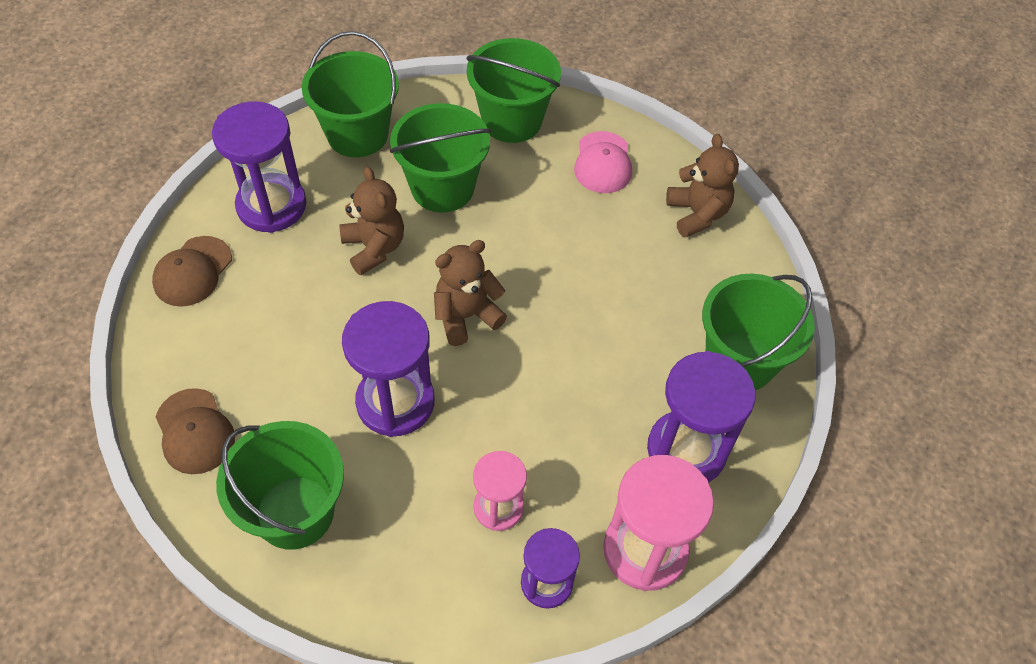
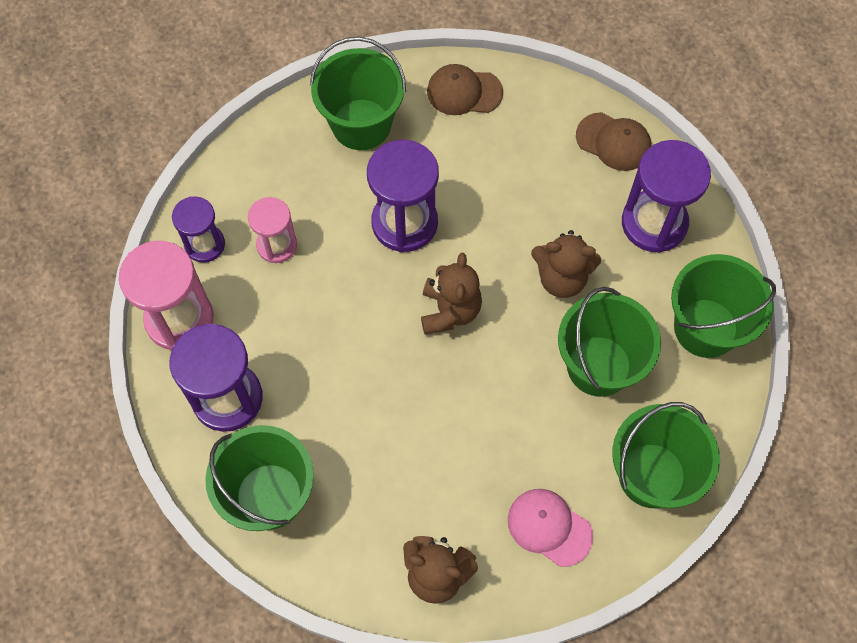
camera: 125 degrees right, 10 degrees up
brown cap [152,236,232,307] -> brown cap turned 150 degrees clockwise [576,112,651,171]

